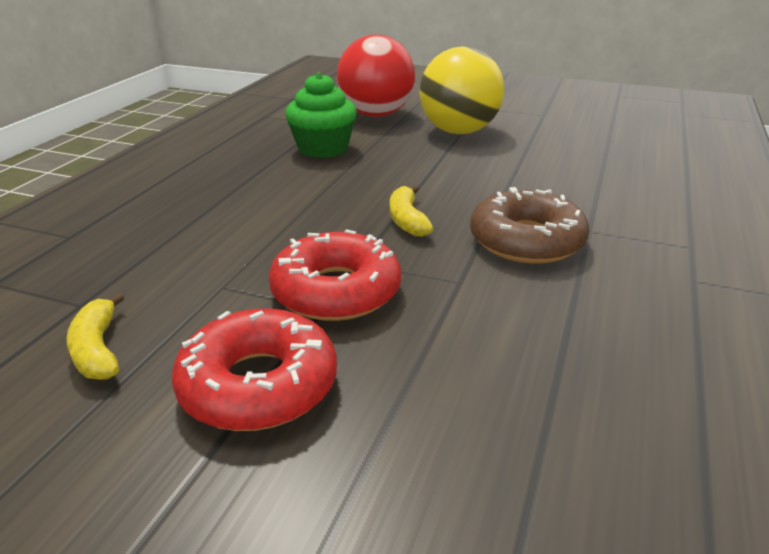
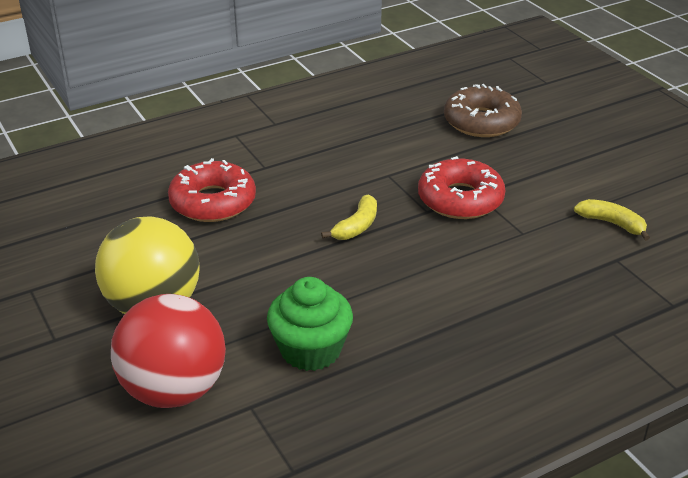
camera: 140 degrees left, 5 degrees up
yellow banana [66,292,124,380] -> yellow banana turned 75 degrees counterclockwise [574,199,650,241]
red donut [172,309,337,431] -> red donut moved to [168,158,256,222]
brown donut [470,187,589,264] -> brown donut moved to [444,84,522,137]

